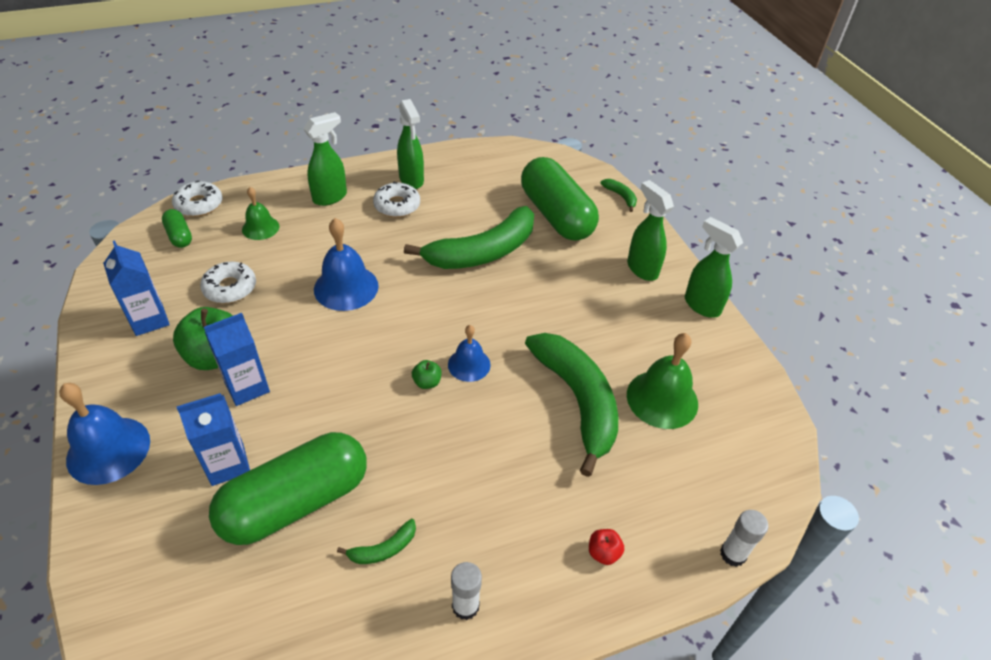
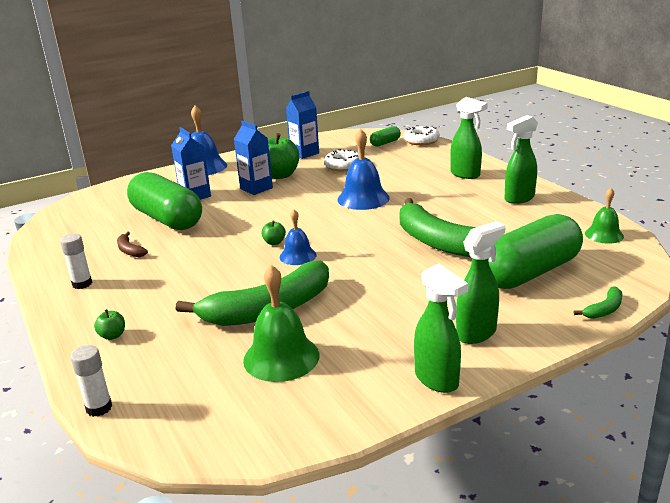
camera: 85 degrees right, 20 degrees down
green bell [242,187,279,240] -> green bell moved to [585,188,624,244]
green banana [337,519,416,564] -> brown banana [117,232,148,257]
white donut [373,182,420,217] -> none
red apple [589,529,624,565] -> green apple [94,309,125,340]
green spray bottle [685,217,743,318] -> green spray bottle turned 105 degrees clockwise [414,263,468,393]

